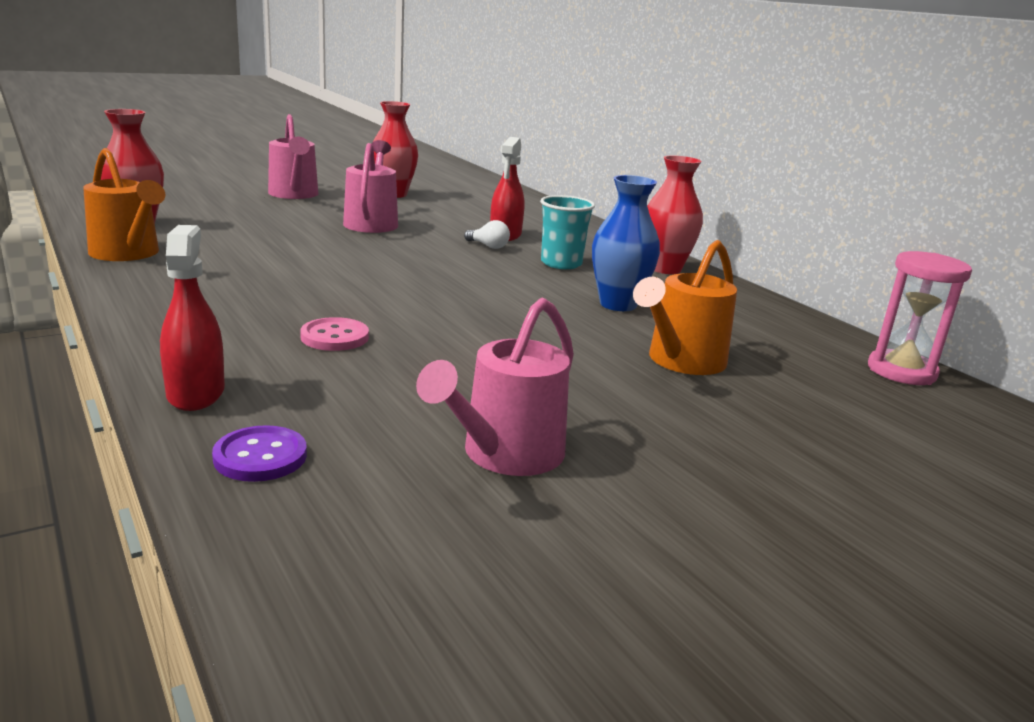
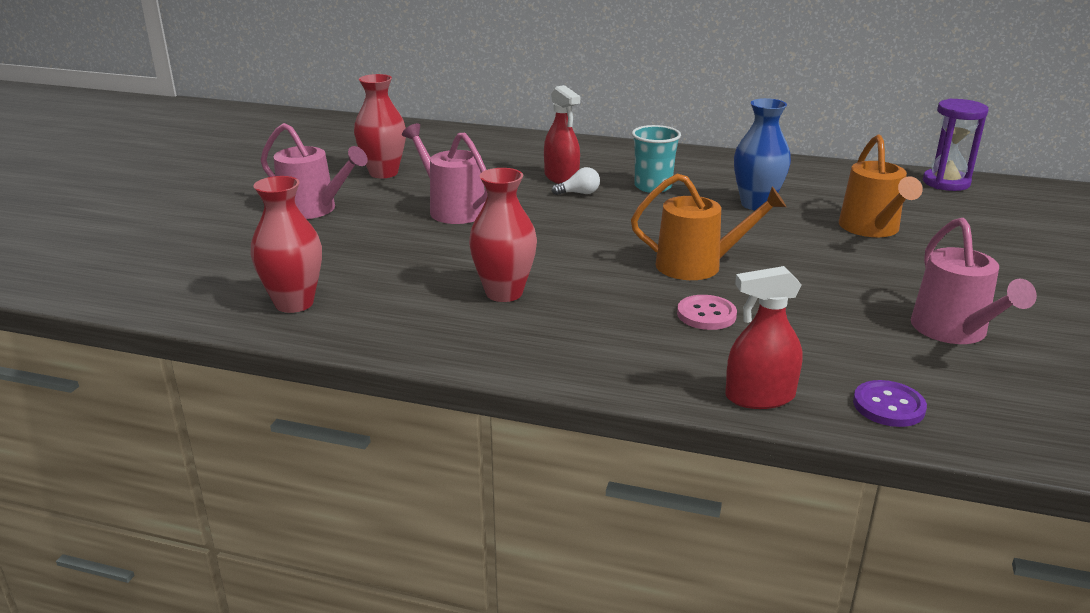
camera: 40 degrees left, 5 degrees up
orange watering can [83,148,165,261] -> orange watering can moved to [631,174,786,280]
red spray bottle [160,225,225,411] -> red spray bottle turned 45 degrees counterclockwise [725,266,803,409]
red vase [647,155,703,274] -> red vase moved to [469,168,537,302]
pink hourglass [868,251,972,385] -> purple hourglass [923,99,988,191]

